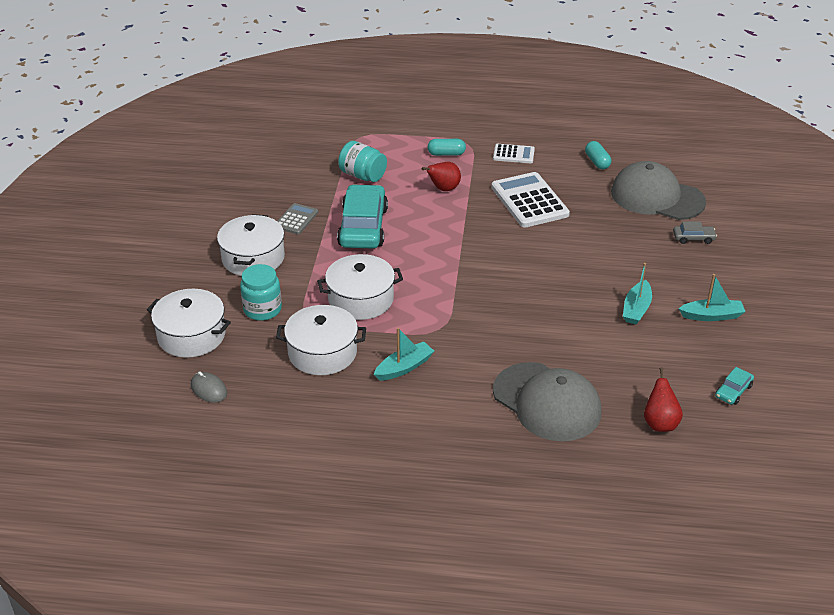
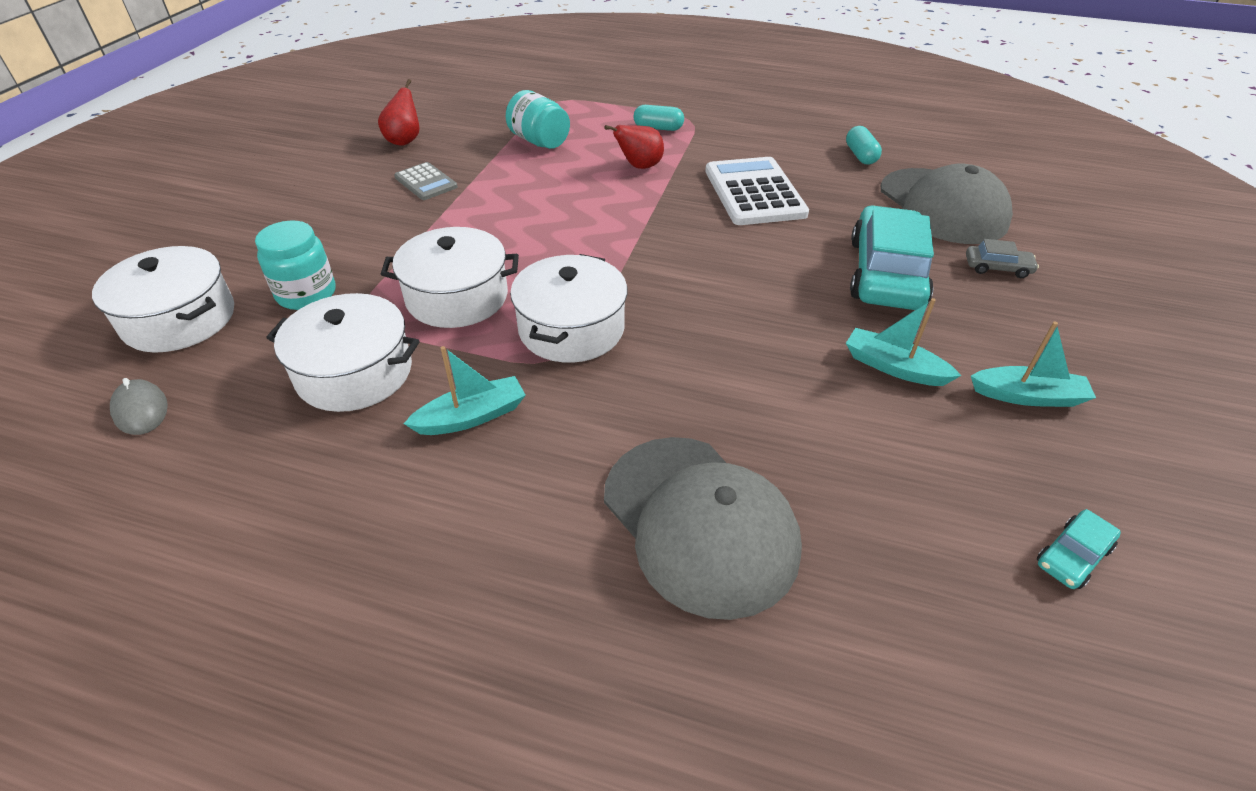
camera: 10 degrees right, 5 degrees up
white pot [217,214,285,276] -> white pot moved to [510,254,628,363]
grey calculator [277,203,318,234] -> grey calculator turned 105 degrees clockwise [394,162,458,200]
turquoise car [337,184,388,248] -> turquoise car moved to [850,205,934,310]
white calculator [493,144,535,163] -> none
grey cap [611,161,706,220] -> grey cap turned 150 degrees counterclockwise [881,164,1013,244]
turquoise boat [623,263,652,324] -> turquoise boat turned 90 degrees clockwise [846,298,961,386]
red pear [644,367,683,432] -> red pear moved to [378,79,420,146]

